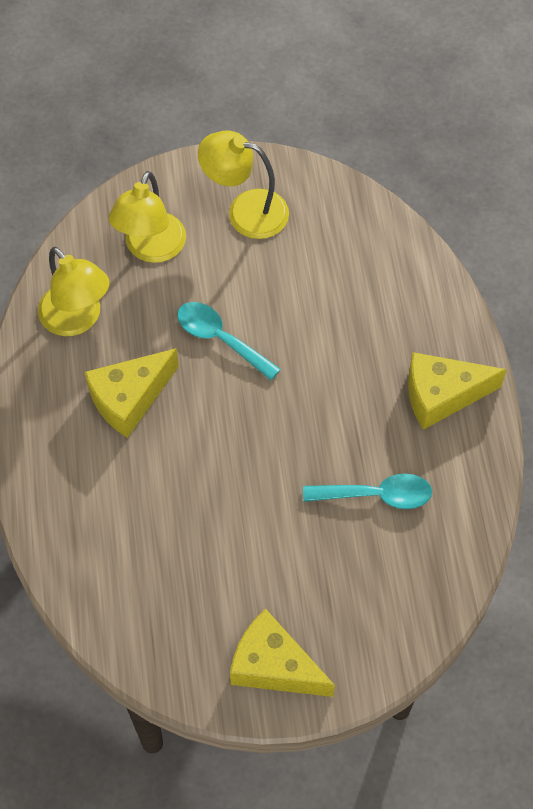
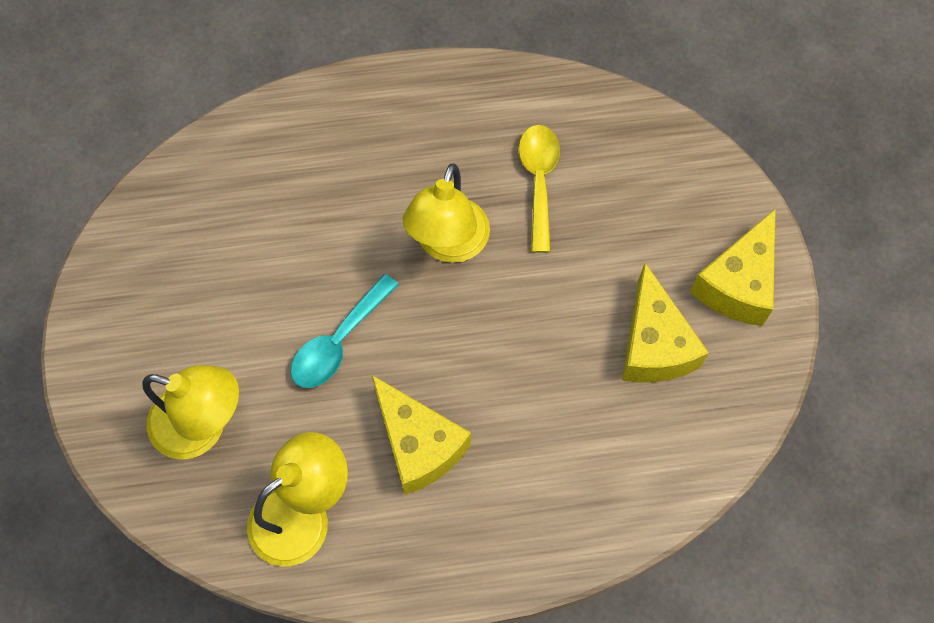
camera: 90 degrees left, 5 degrees up
yellow lamp [198,131,289,239] -> yellow lamp moved to [403,164,490,263]
turquoise spoon [303,473,432,509] -> yellow spoon [519,125,560,253]
yellow cheese [408,352,507,430] -> yellow cheese moved to [622,263,709,383]

